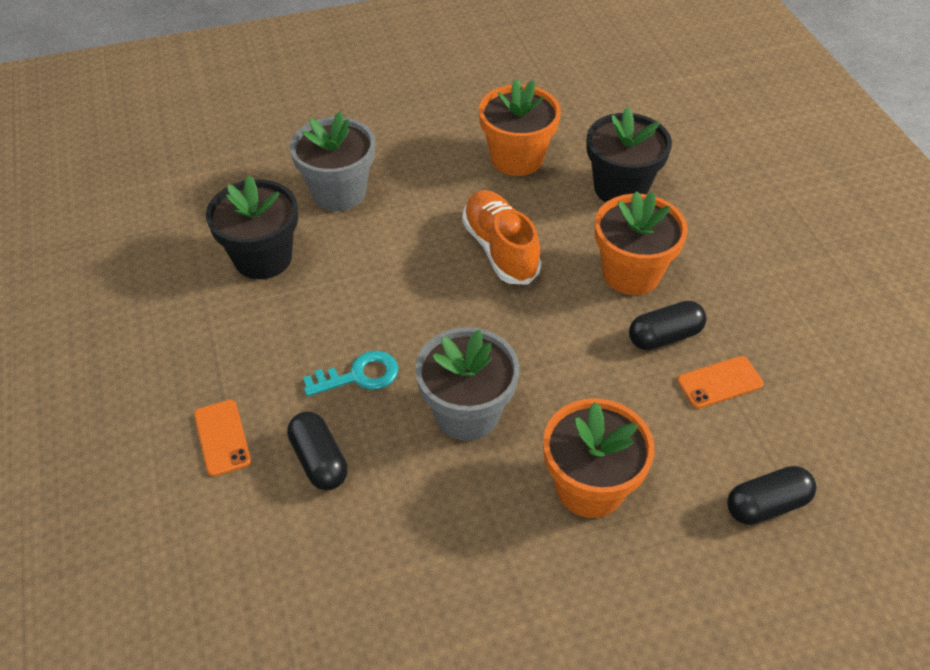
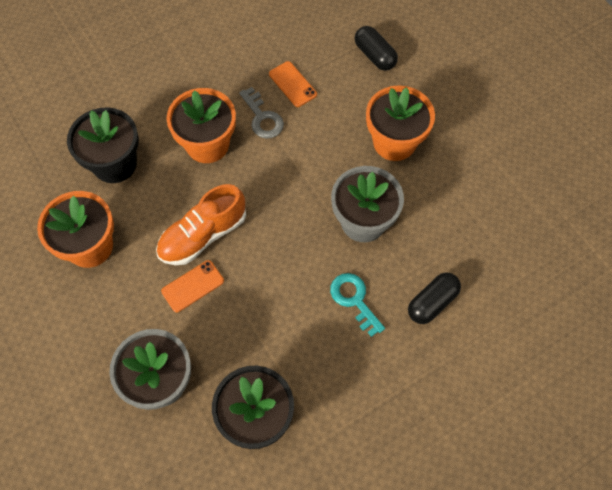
camera: 105 degrees left, 15 degrees up
orange phone [194,400,251,477] -> orange phone moved to [161,260,224,312]
black capsule [629,301,707,350] -> grey key [239,87,284,139]

